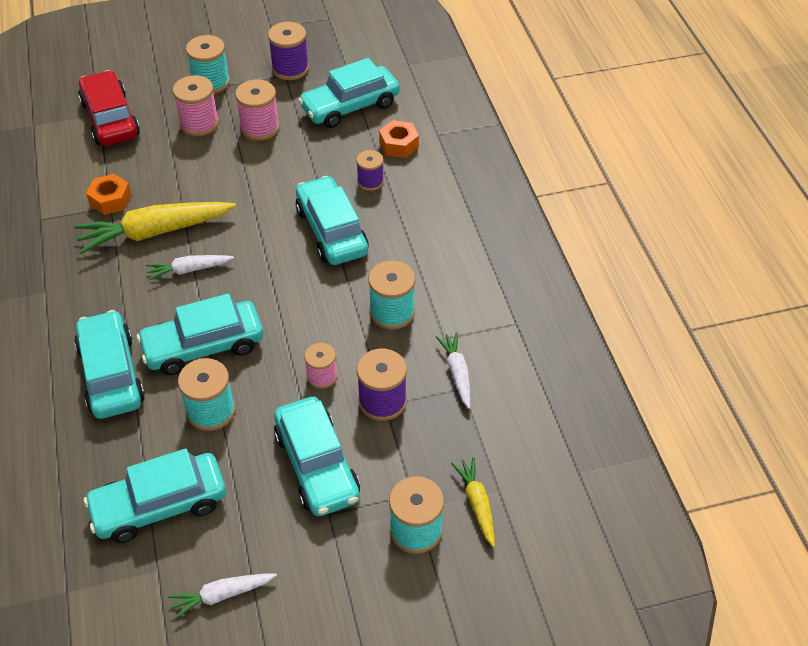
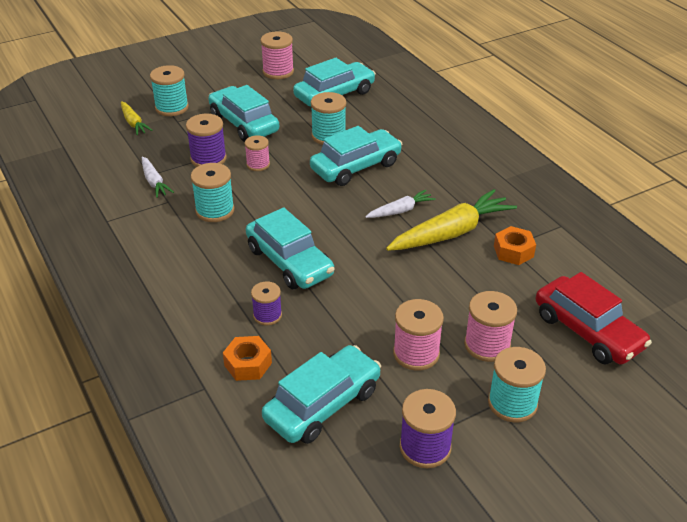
camera: 165 degrees right, 10 degrees down
turquoise car [74,310,145,419] -> none
white carrot [168,573,277,620] -> pink spool [260,31,294,79]

